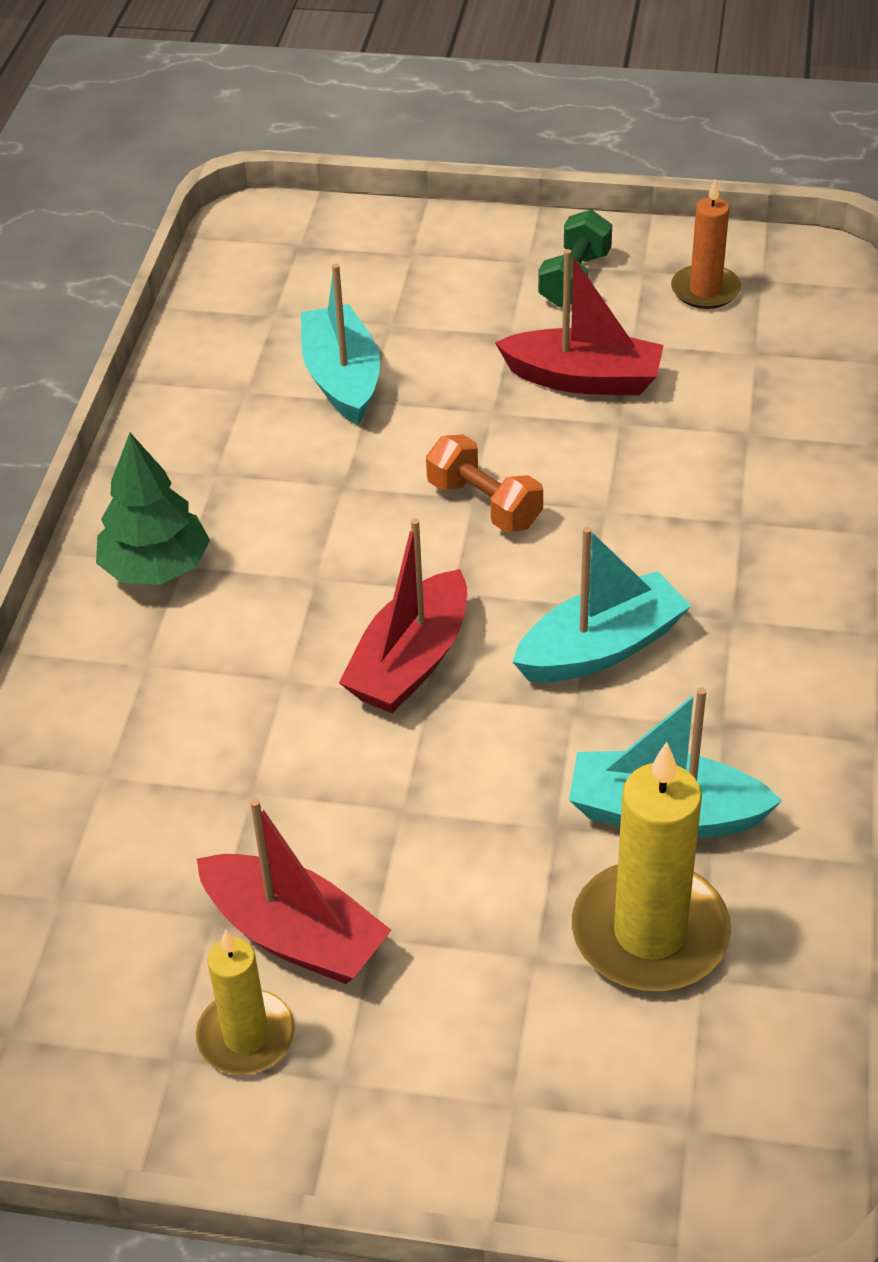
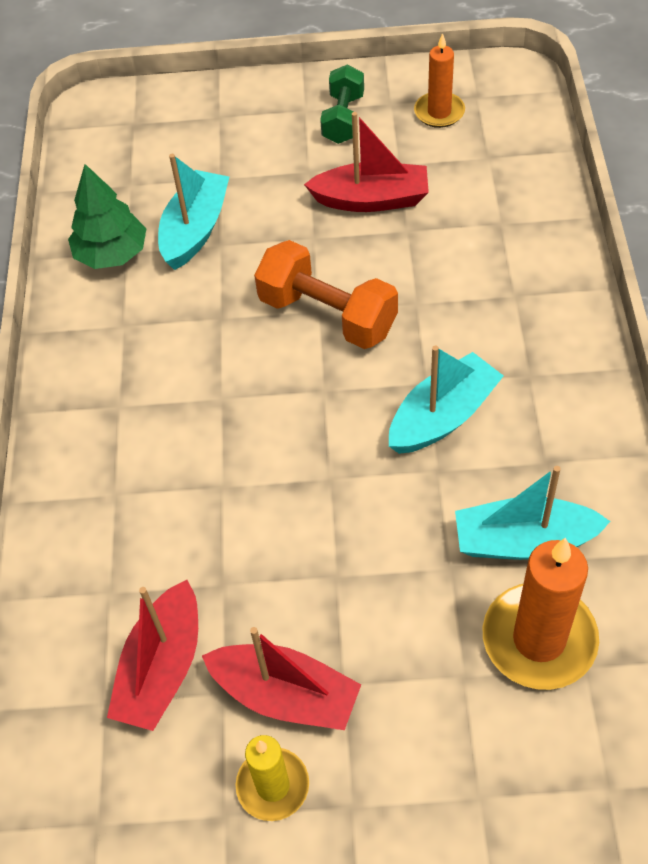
camera: 10 degrees left, 10 degrees up
green tree [96,433,210,585] -> green tree moved to [68,164,146,269]
turquoise boat [301,263,380,425] -> turquoise boat turned 45 degrees clockwise [158,154,229,270]
red boat [339,518,467,713] -> red boat moved to [107,580,198,731]
orange dumbbell [426,435,543,532] -> orange dumbbell [254,240,398,349], size x1.52
yellow candle [572,742,731,991] -> orange candle [483,538,599,690]

